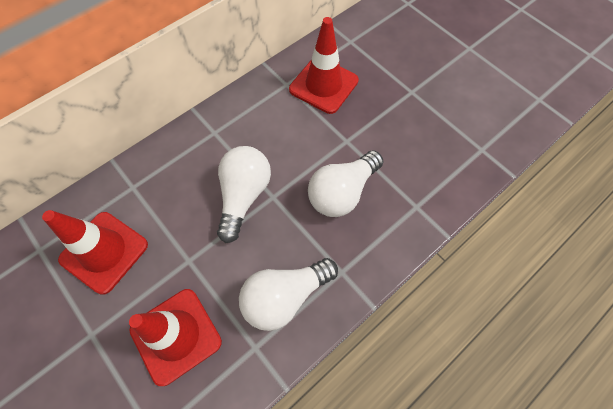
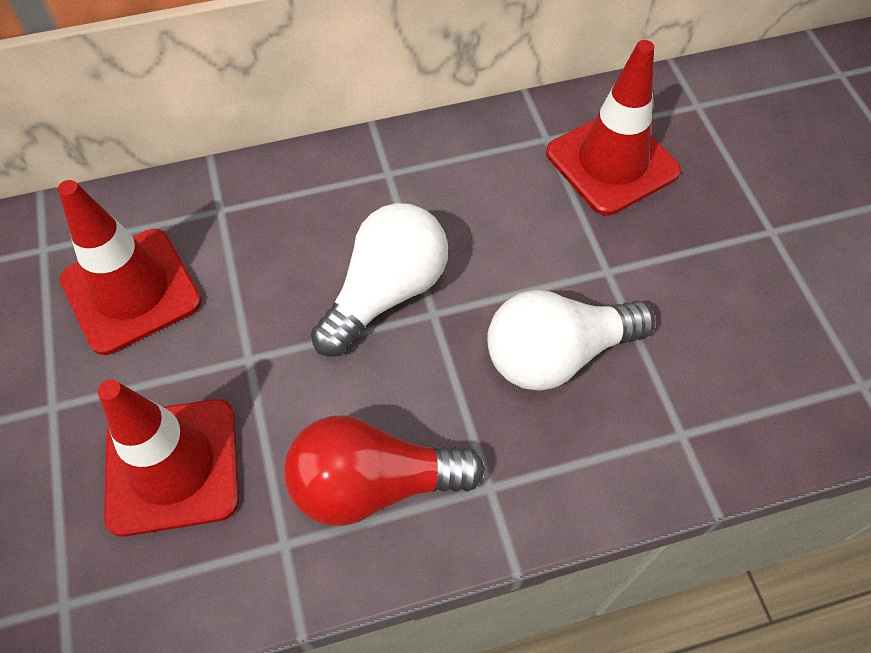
camera: 25 degrees right, 5 degrees down
white light bulb [239,258,338,331] -> red light bulb [284,415,485,526]

